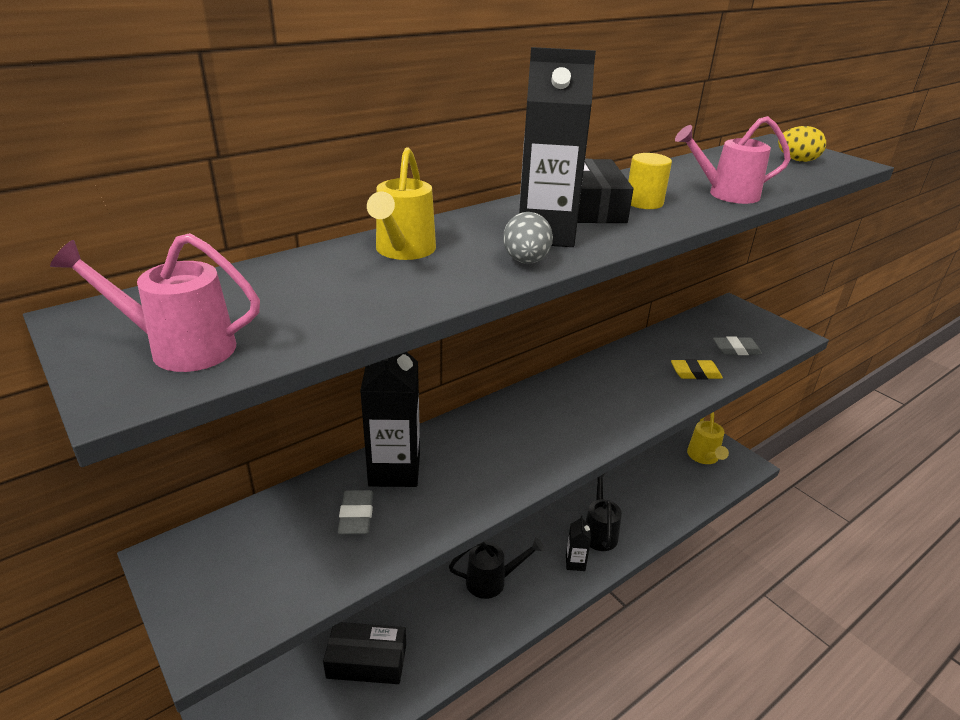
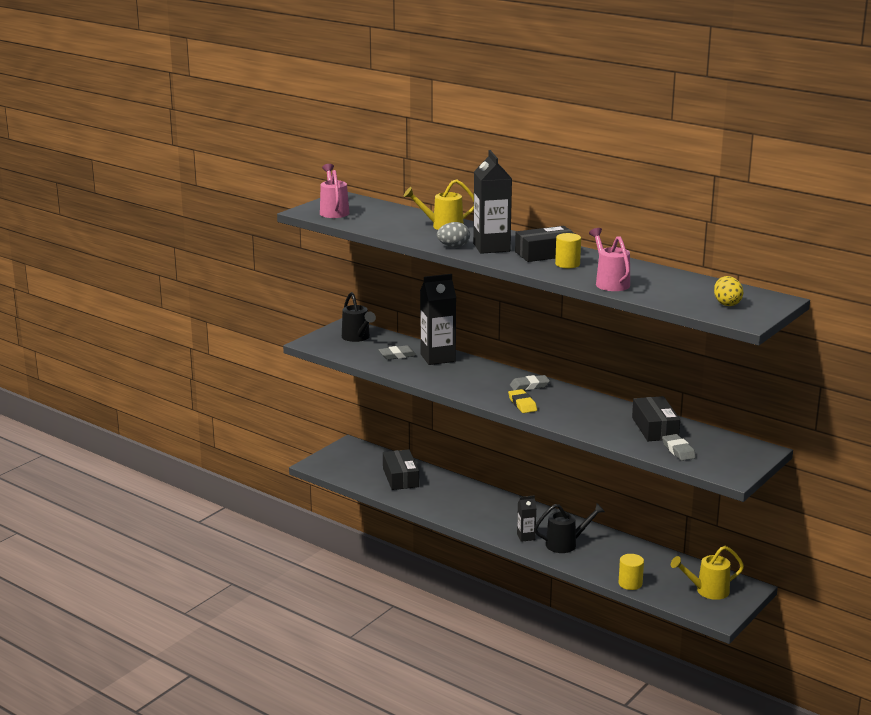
camera: 75 degrees right, 10 degrees down
black watering can [449,537,545,599] -> black watering can moved to [342,292,376,342]
yellow eraser [671,359,723,379] -> yellow eraser moved to [508,389,537,413]
none -> grey eraser [510,375,550,390]
none -> yellow cylinder [618,554,644,590]
none -> black box [632,396,680,441]

